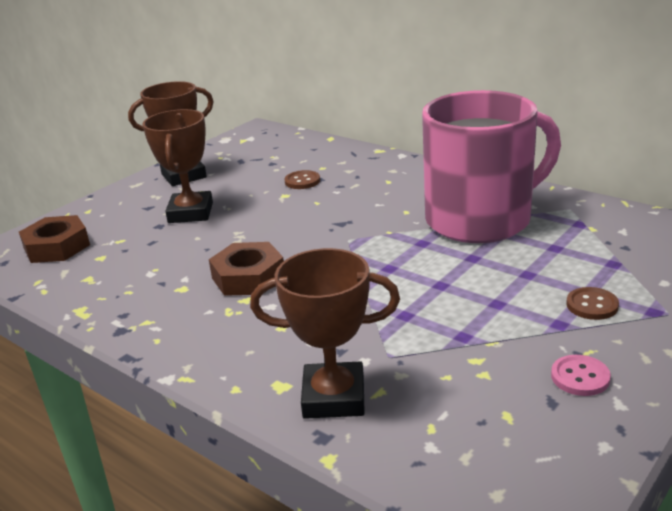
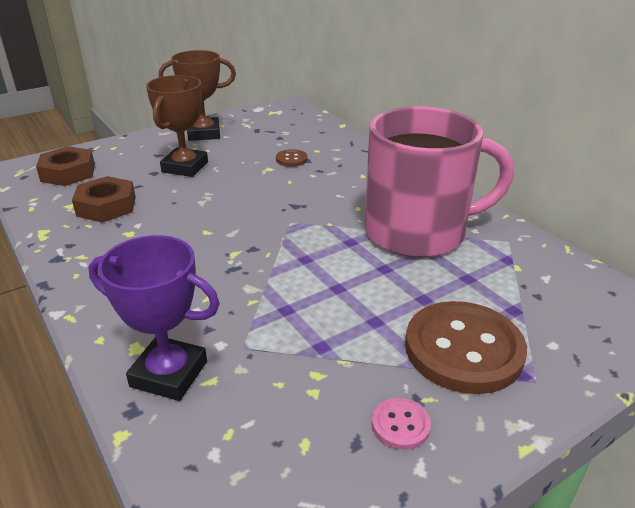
camera: 15 degrees right, 5 degrees up
brown nut [209,242,284,296] -> brown nut moved to [72,176,136,223]
brown trophy [250,248,400,419] -> purple trophy [89,235,220,401]
brown button [566,287,619,320] -> brown button [405,301,527,394], size x2.30

